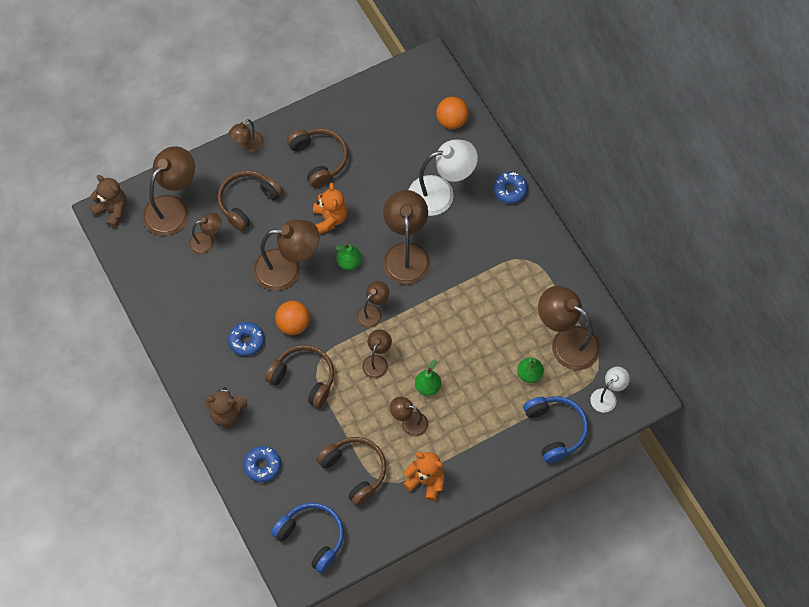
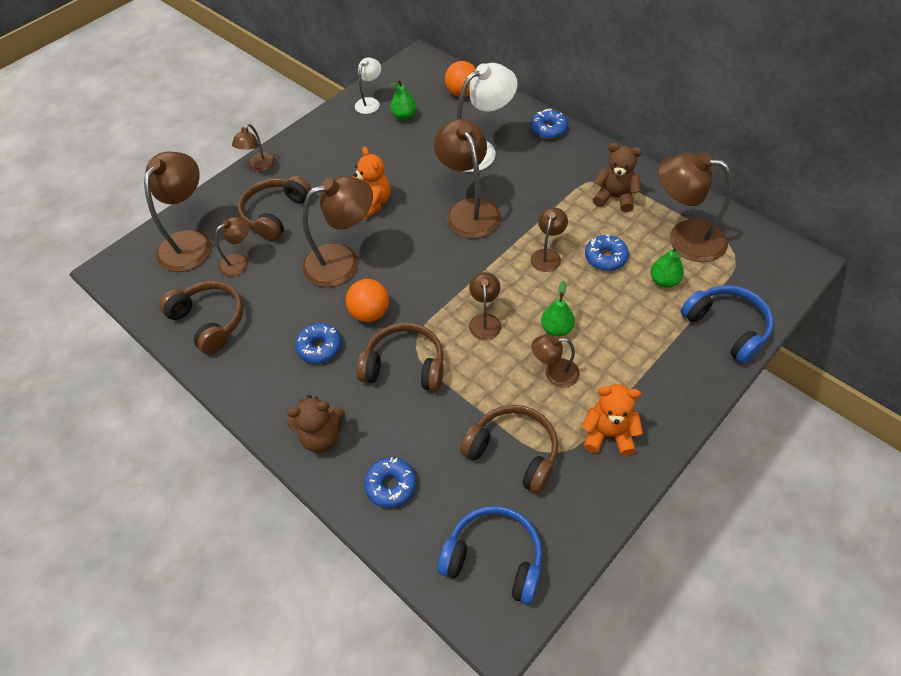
camera: 15 degrees left, 10 degrees down
brown teddy bear [90,175,127,228] -> brown teddy bear moved to [593,143,642,212]
brown headphones [287,128,348,188] -> brown headphones moved to [159,281,243,355]
green pear [336,244,362,270] -> green pear moved to [389,79,417,120]
brown lamp [357,281,389,328] -> brown lamp moved to [530,208,568,272]
white lamp [590,367,630,413] -> white lamp moved to [355,57,381,114]
none -> blue donut [585,234,629,271]

